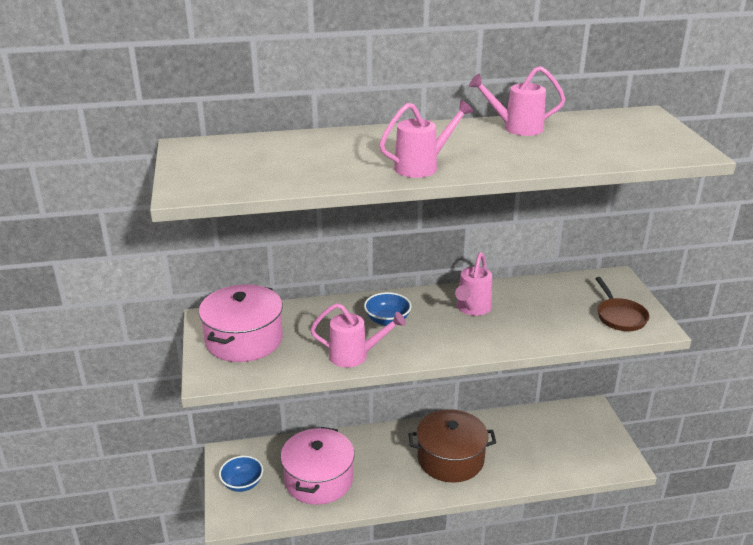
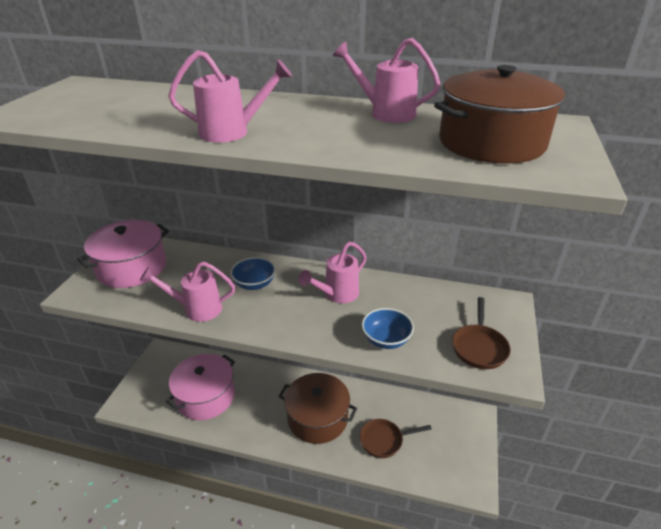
camera: 25 degrees right, 5 degrees up
blue bowl [219,456,263,492] -> blue bowl moved to [362,308,414,349]
pink watering can [310,303,406,368] -> pink watering can turned 150 degrees clockwise [140,262,235,322]
none -> brown pan [360,419,432,458]
none -> brown pot [434,65,565,164]

